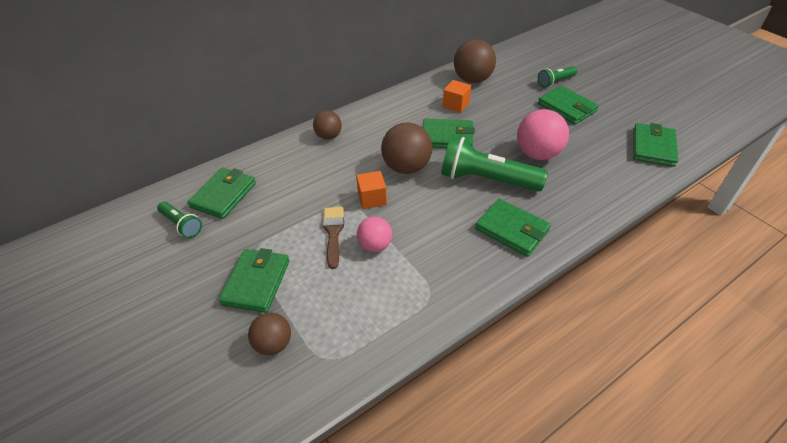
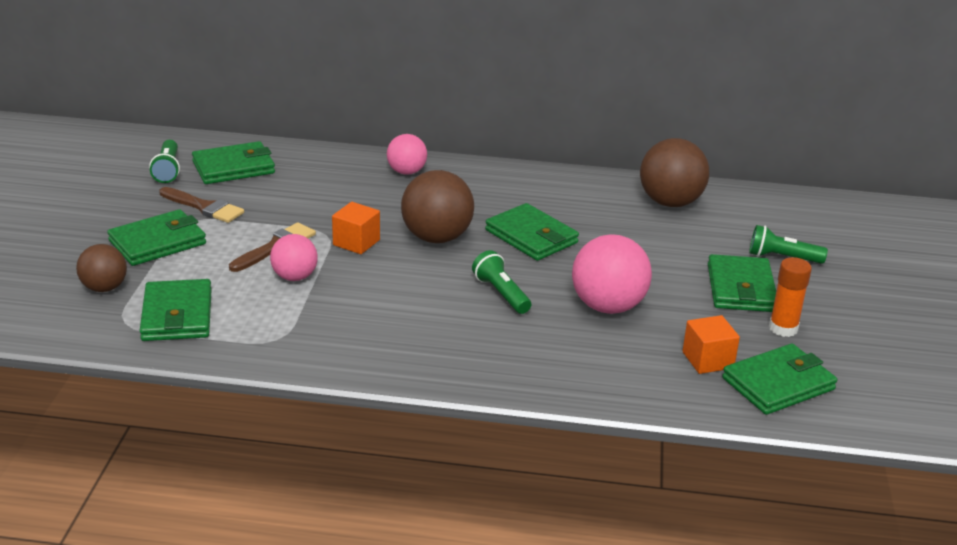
camera: 40 degrees right, 15 degrees down
brown ball [313,110,342,140] -> pink ball [387,134,427,175]
green flashlight [441,136,548,191] -> green flashlight [472,250,531,314], size x0.52
orange cube [443,80,471,113] -> orange cube moved to [683,315,740,374]
green wallet [475,199,551,257] -> green wallet moved to [140,279,212,341]
none -> brown brush [159,187,244,223]
none -> orange glue stick [769,257,812,337]

